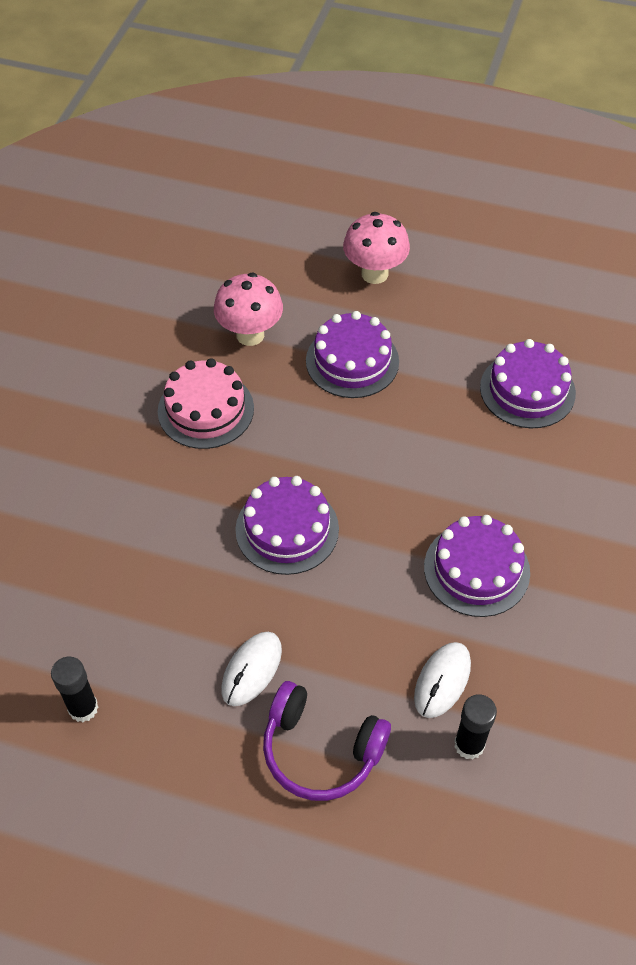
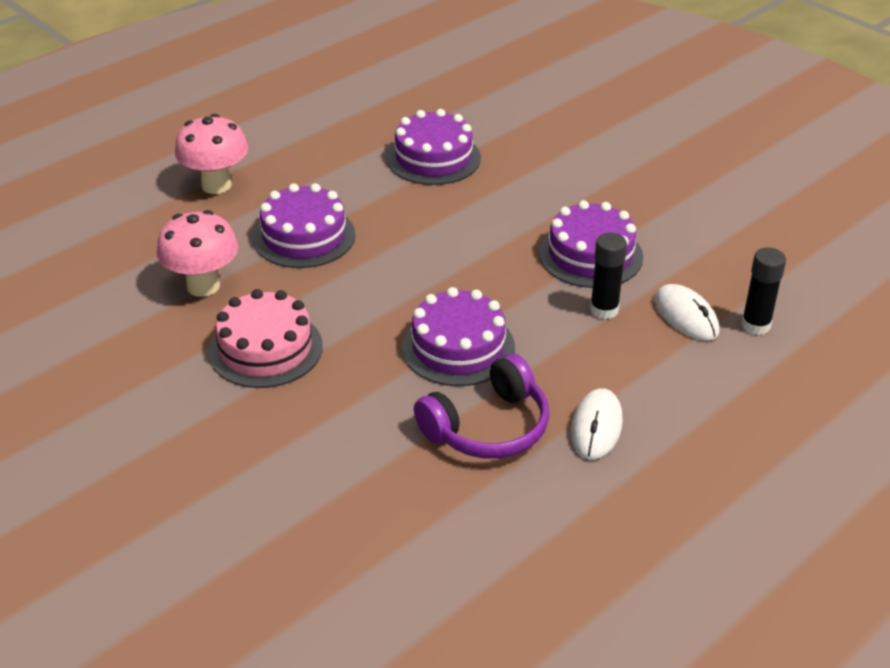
camera: 60 degrees left, 15 degrees down
black glue stick [51,657,98,722] -> black glue stick moved to [590,233,627,319]
white mouse [221,632,282,706] -> white mouse turned 45 degrees clockwise [571,388,623,459]
purple headphones [263,681,391,801] -> purple headphones moved to [414,353,549,459]

